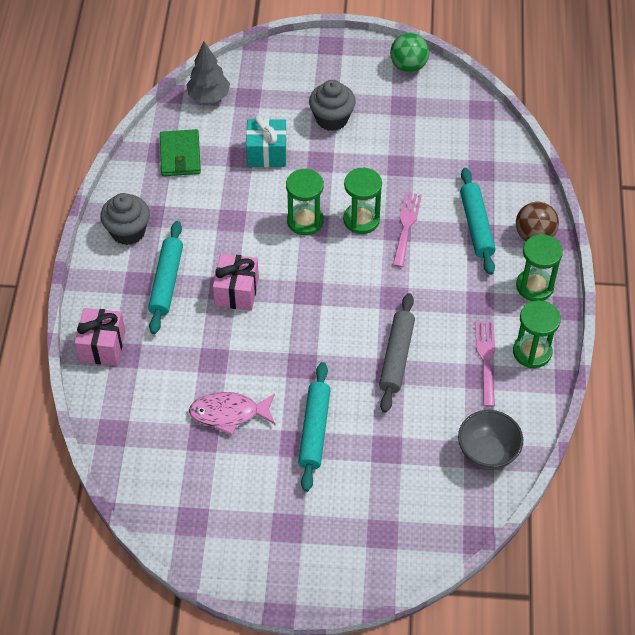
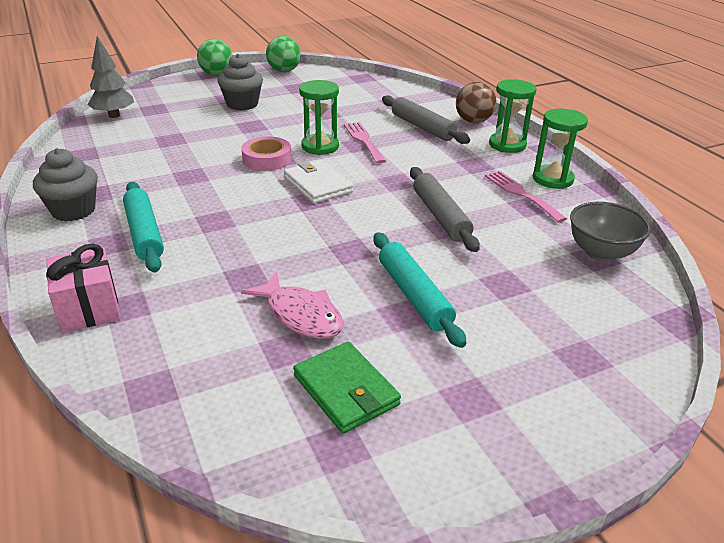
camera: 30 degrees left, 20 degrees down
green wallet [160,129,201,176] -> green wallet moved to [293,342,401,434]
pink fish [189,392,275,435] -> pink fish turned 105 degrees counterclockwise [241,272,344,339]
pink gift [213,254,259,311] -> none
turquoise gift [246,115,287,167] -> none
green hourglass [286,169,324,235] -> pink tape [241,136,292,171]
turquoise rolling pin [460,168,496,275] -> grey rolling pin [382,95,470,144]
none -> green ball [197,39,233,76]
none -> white wallet [284,160,353,204]

